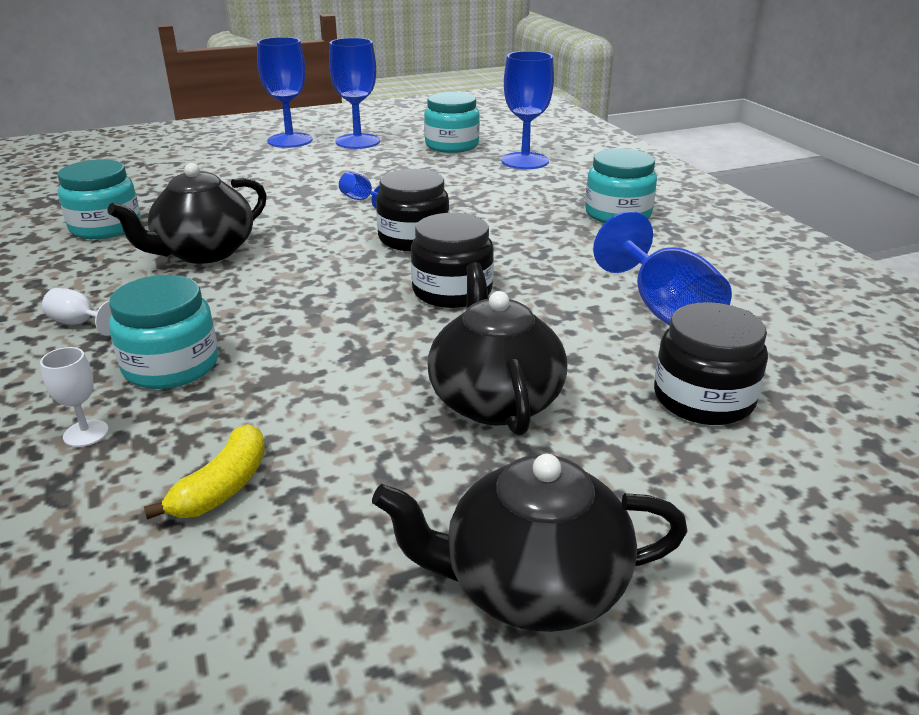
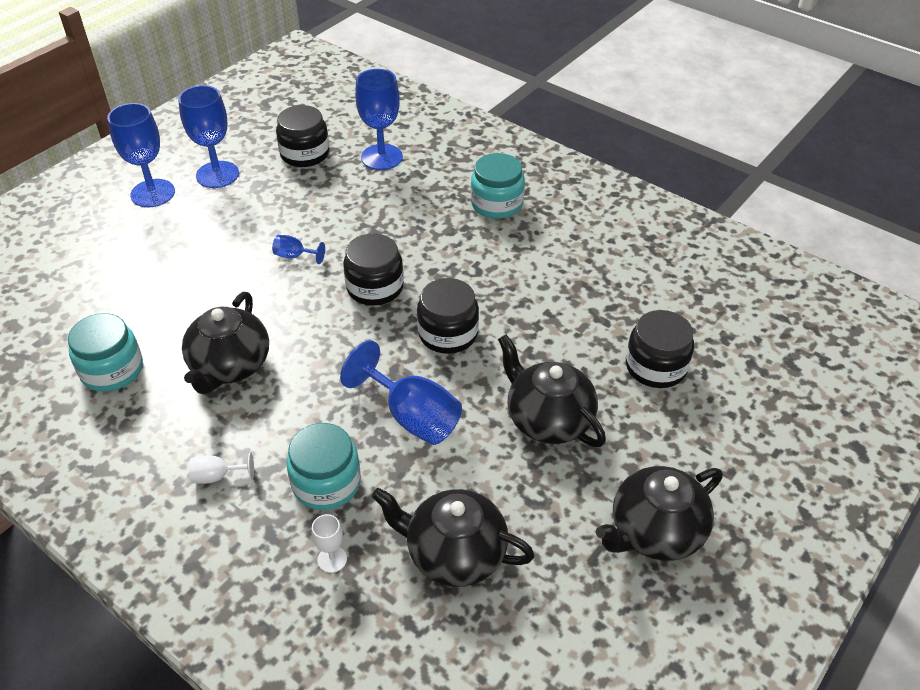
camera: 30 degrees left, 15 degrees up
yellow banana [144,424,265,520] -> black teapot [372,488,535,587]
turquoise jar [424,92,480,153] -> black jar [276,105,329,167]
blue goblet [593,211,732,326] -> blue goblet moved to [340,340,462,445]

